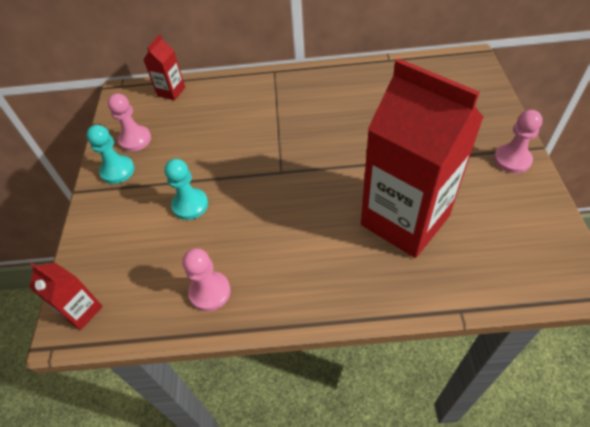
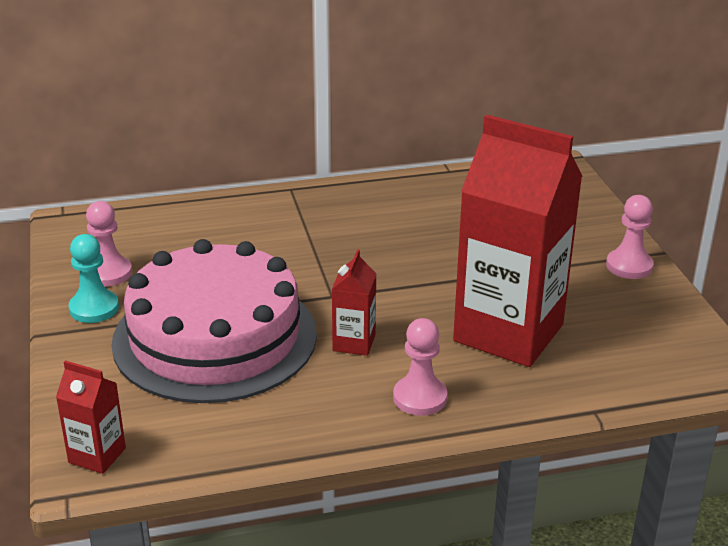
camera: 15 degrees left, 20 degrees down
red carton [143,35,185,100] -> red carton moved to [332,250,376,356]
turquoise pawn [164,159,208,220] -> pink cake [111,239,317,403]
pink pawn [182,248,231,311] -> pink pawn moved to [393,318,447,416]

